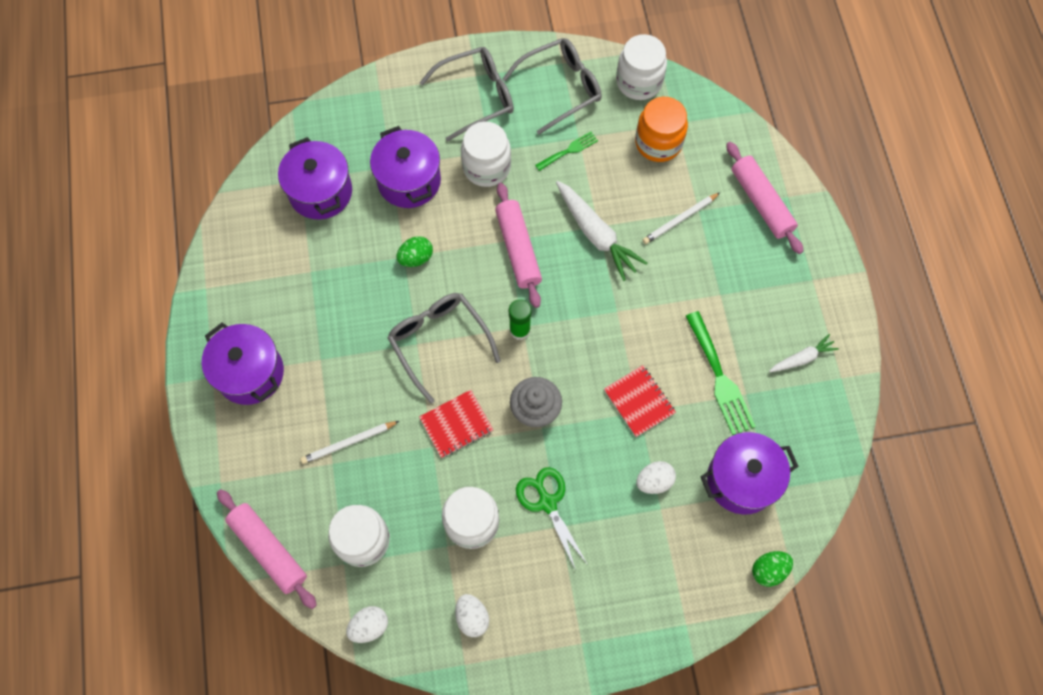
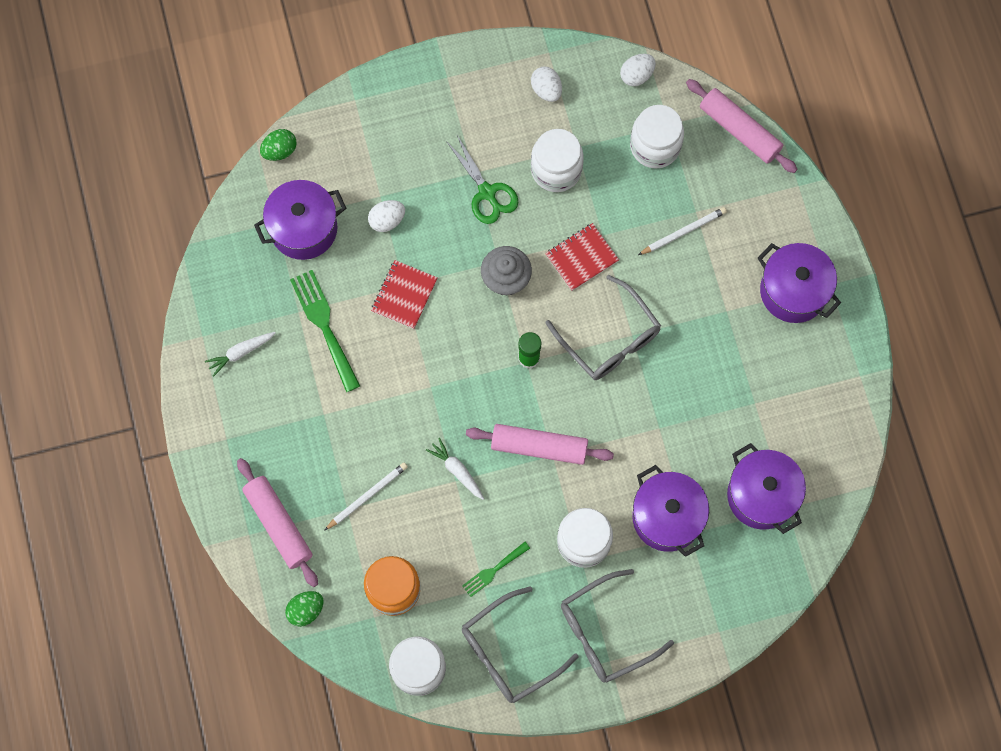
camera: 175 degrees right, 5 degrees up
green egg [396,236,433,267] -> green egg moved to [285,591,324,627]
pink rolling pin [495,183,542,308] -> pink rolling pin turned 60 degrees counterclockwise [466,424,614,465]
white carrot [556,181,647,281] -> white carrot [426,438,484,500], size x0.57
red notebook [604,365,676,437] -> red notebook turned 60 degrees clockwise [371,260,438,329]

